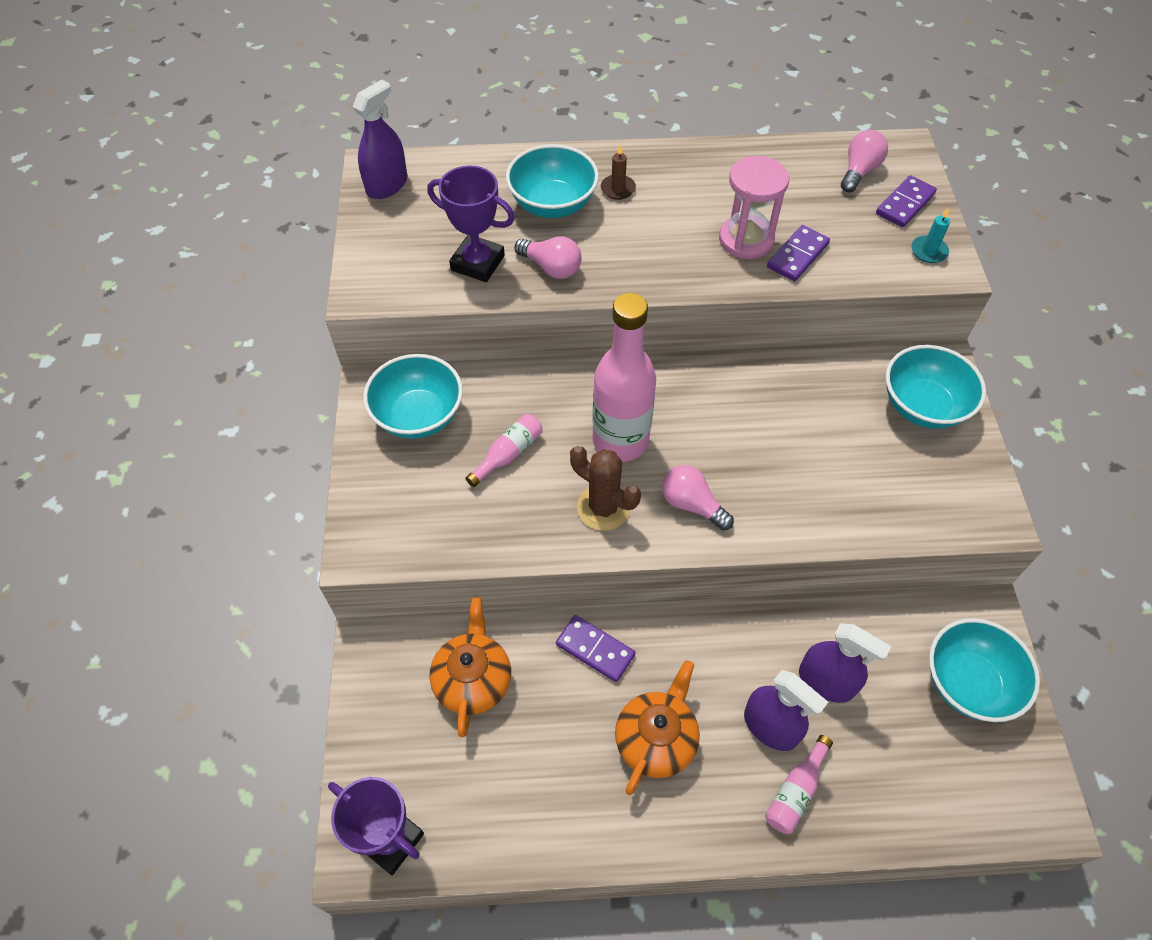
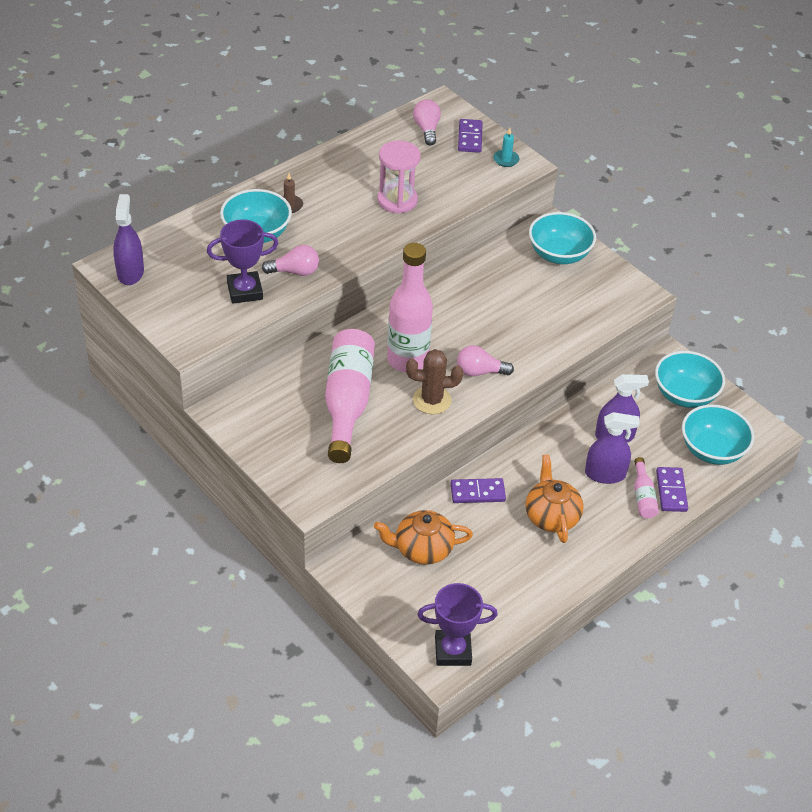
camera: 40 degrees left, 10 degrees down
turquoise bowl [363,354,463,439] -> turquoise bowl moved to [682,404,754,465]
orange teapot [430,597,511,737] -> orange teapot turned 60 degrees counterclockwise [374,510,473,565]
pink bottle [465,414,543,487] -> pink bottle [325,329,375,463], size x2.19
purple domino [767,225,830,281] -> purple domino moved to [656,467,688,512]

